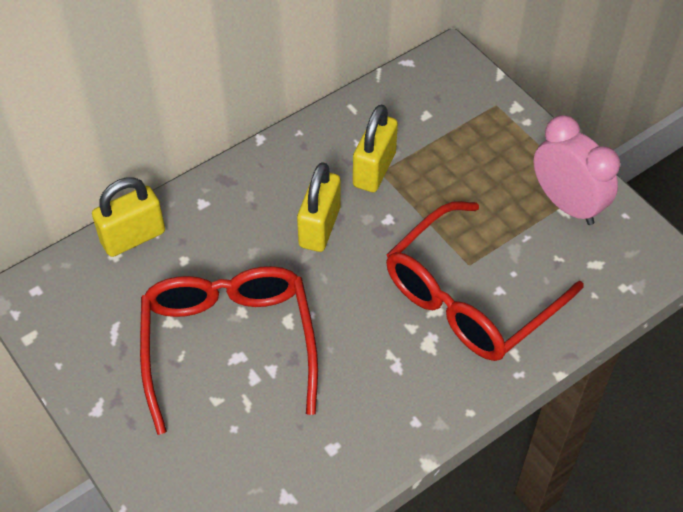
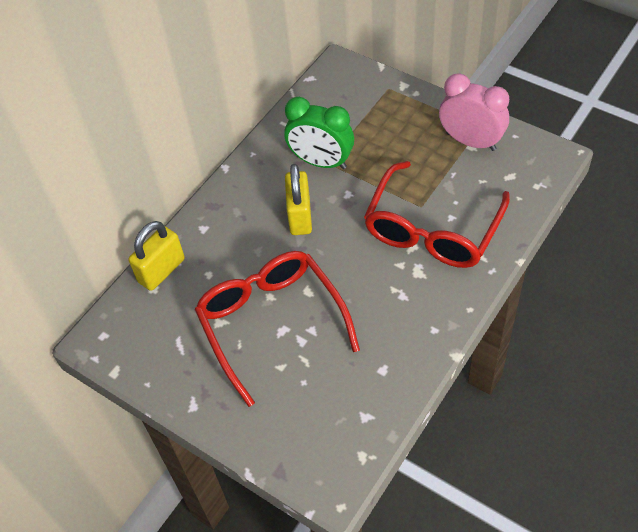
camera: 15 degrees left, 0 degrees up
yellow padlock [353,104,398,192] -> green clock [284,97,354,169]

